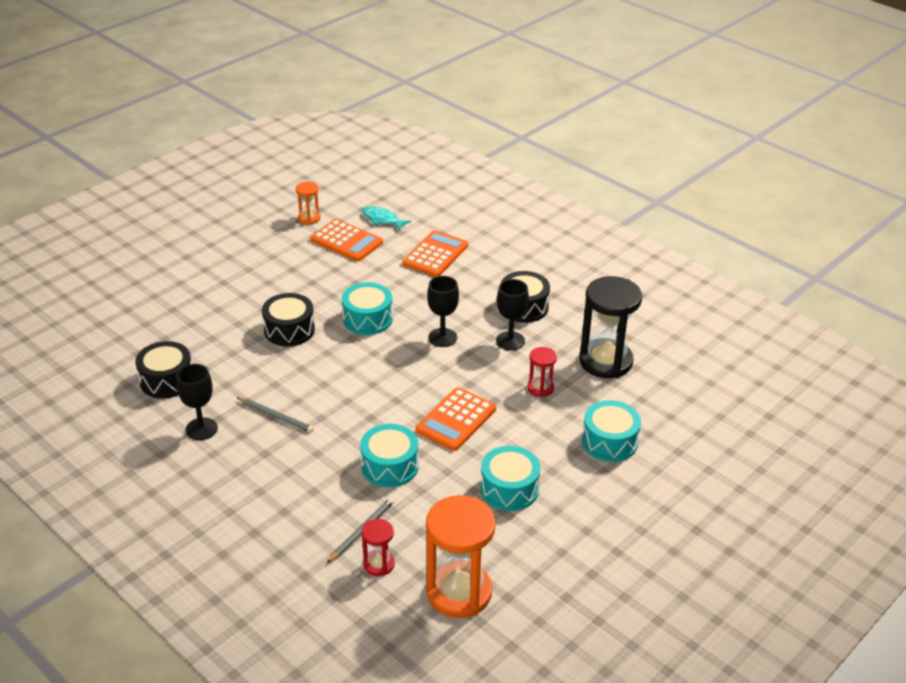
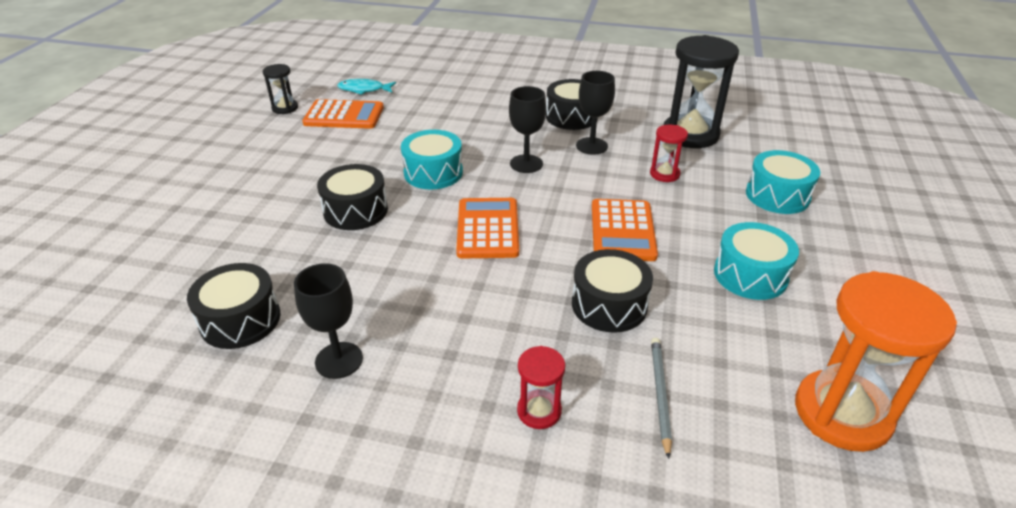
camera: 30 degrees left, 0 degrees up
grey pencil [237,397,314,432] -> none
orange hourglass [296,182,321,225] -> black hourglass [263,64,298,114]
turquoise drum [360,424,419,487] -> black drum [572,249,653,332]
red hourglass [362,519,395,576] -> red hourglass moved to [517,346,565,429]
orange calculator [402,230,468,277] -> orange calculator moved to [456,198,519,258]

